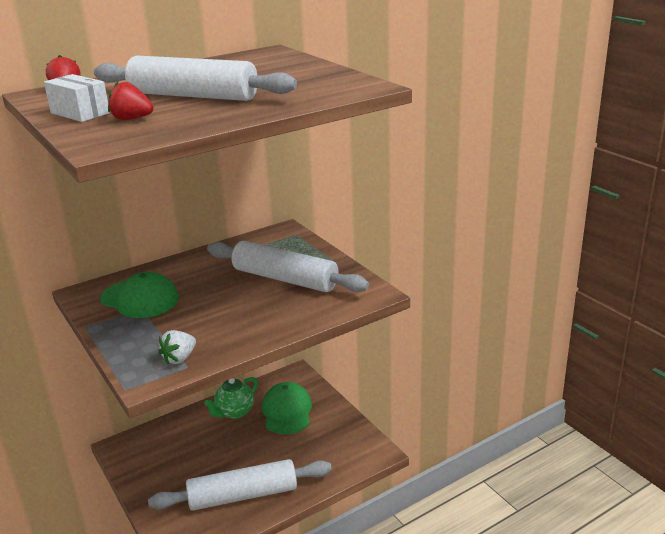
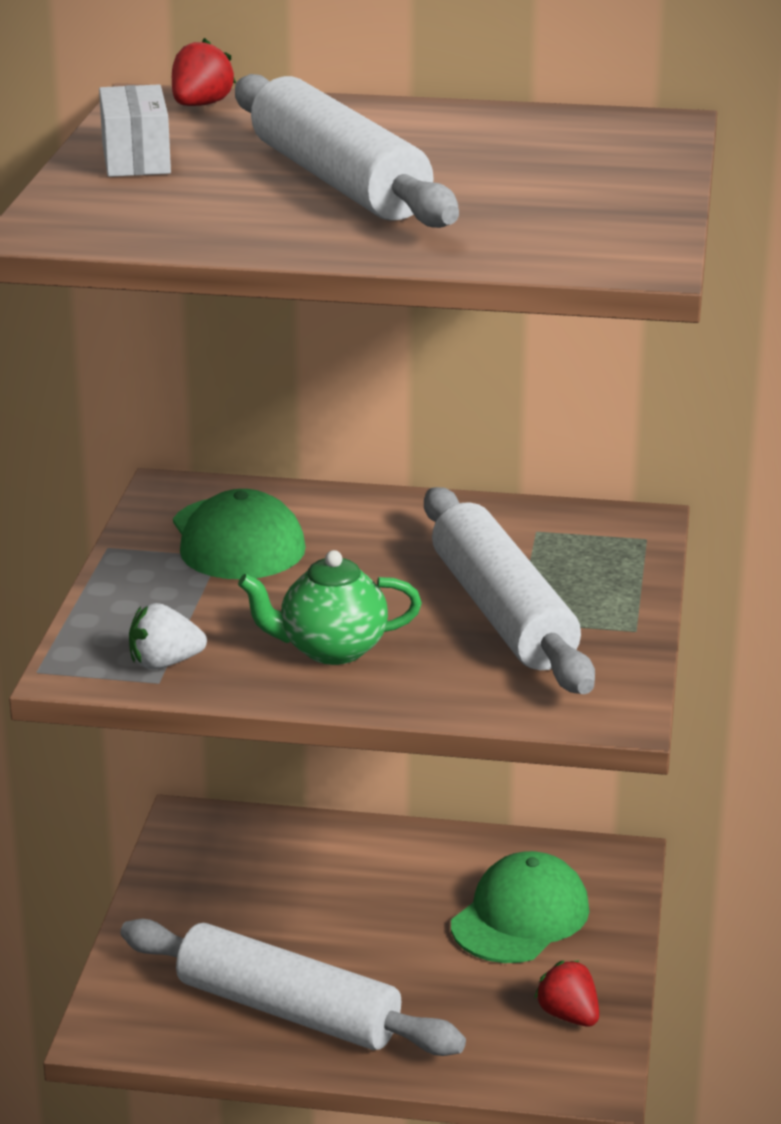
camera: 40 degrees right, 0 degrees up
red strawberry [108,82,153,120] -> red strawberry moved to [534,960,599,1027]
green teapot [204,377,258,419] -> green teapot moved to [238,550,422,665]

